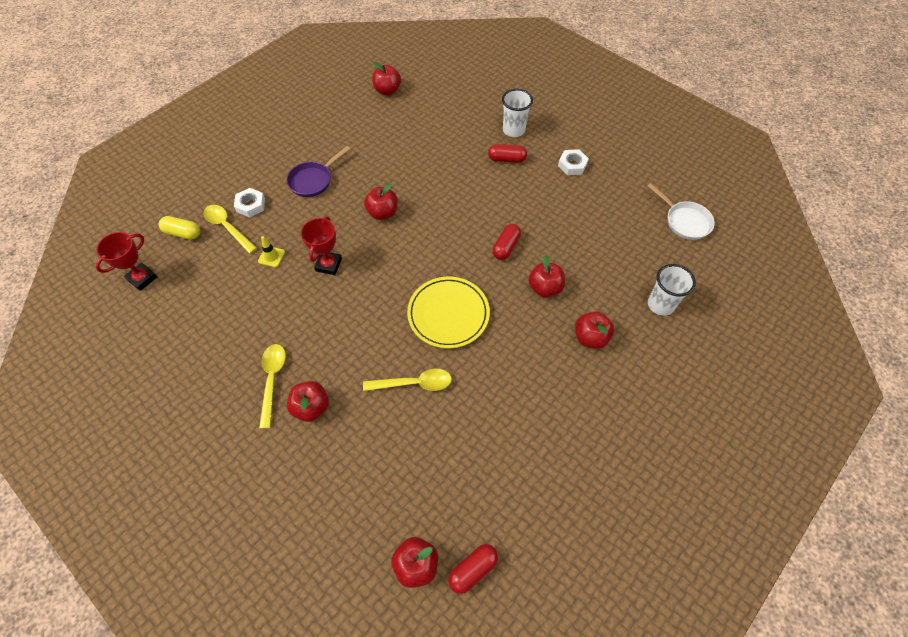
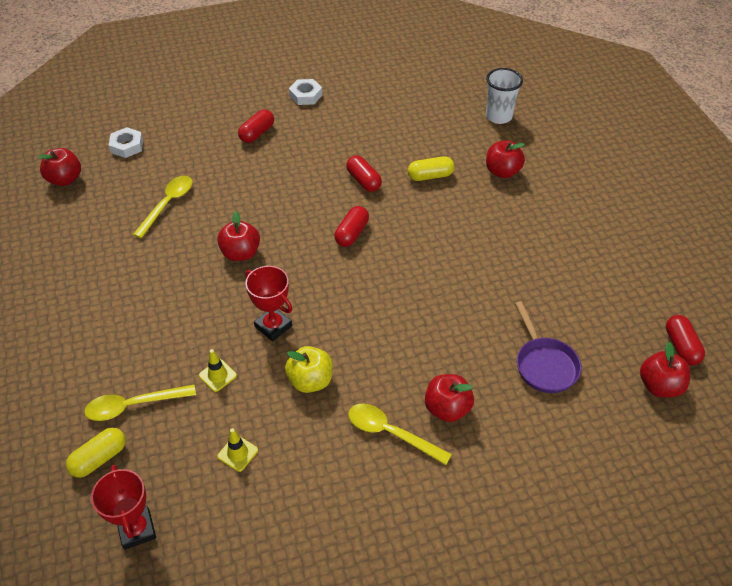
camera: 60 degrees left, 10 degrees down
white nut [234,188,265,218] -> white nut moved to [109,127,143,158]
purple pan [287,146,350,197] -> purple pan moved to [515,301,581,393]
yellow spoon [363,369,452,391] -> yellow spoon moved to [133,176,193,238]
yellow plate [407,277,490,348] -> none
white cup [502,89,533,137] -> none
red apple [529,255,565,297] -> yellow capsule [408,156,455,181]
white pan [647,183,715,240] -> none
none -> yellow traffic cone [217,428,258,472]
none -> yellow apple [285,346,333,393]
none -> red capsule [334,206,369,247]

